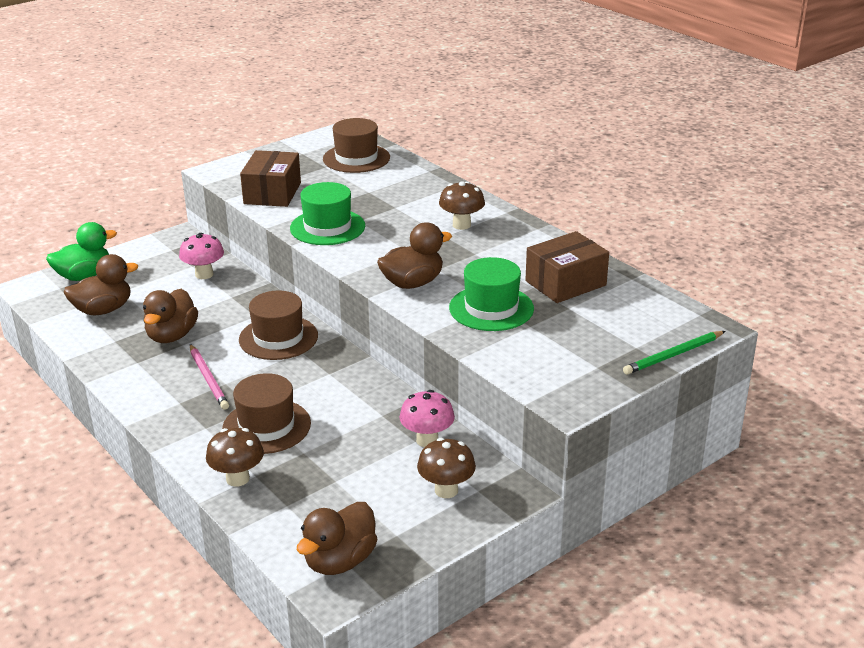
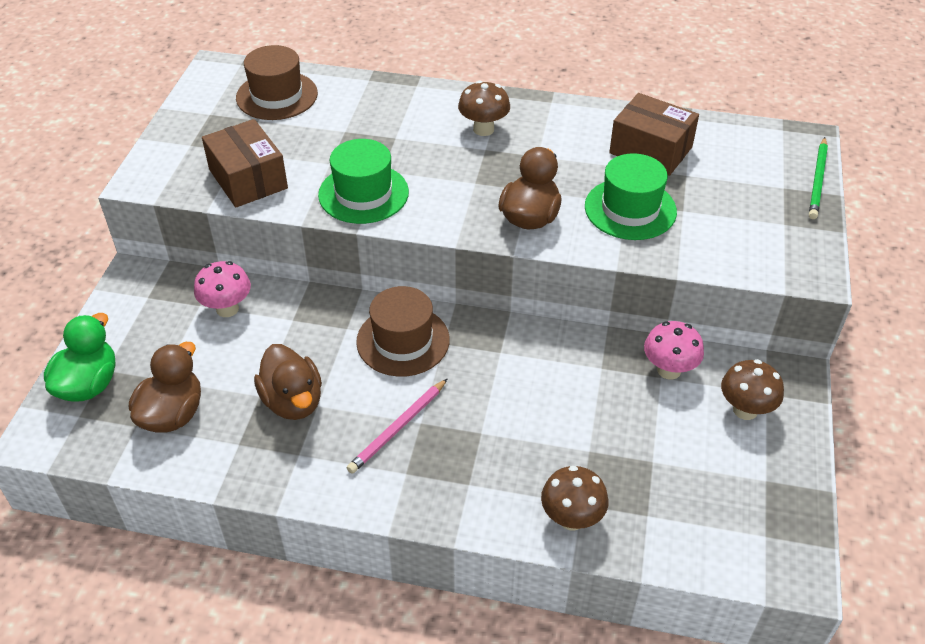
camera: 40 degrees left, 15 degrees up
pink pencil [190,344,229,410] -> pink pencil turned 105 degrees clockwise [347,378,448,474]
brown hat [222,373,311,454] -> none
brown duck [297,502,377,575] -> none
brown box [525,231,609,303] -> brown box turned 75 degrees counterclockwise [609,93,699,176]

